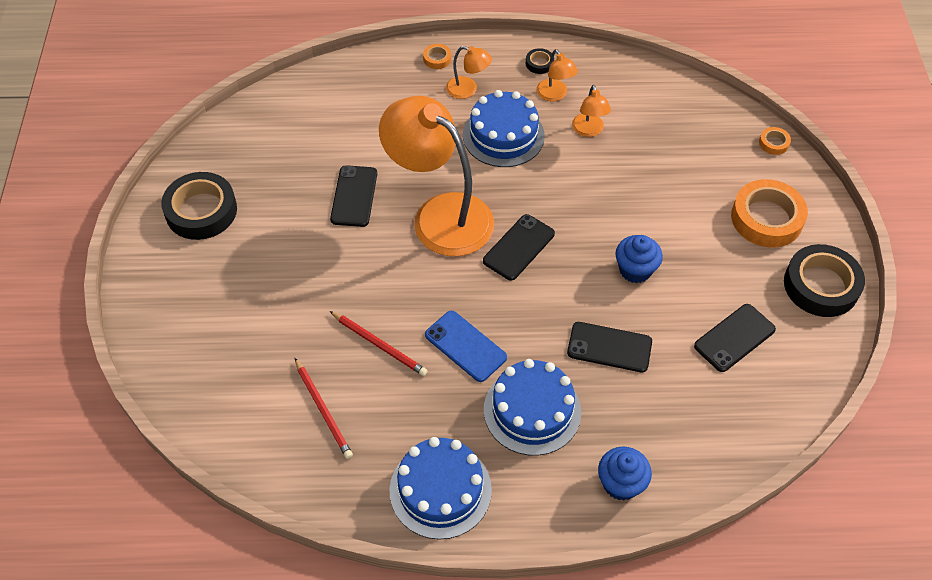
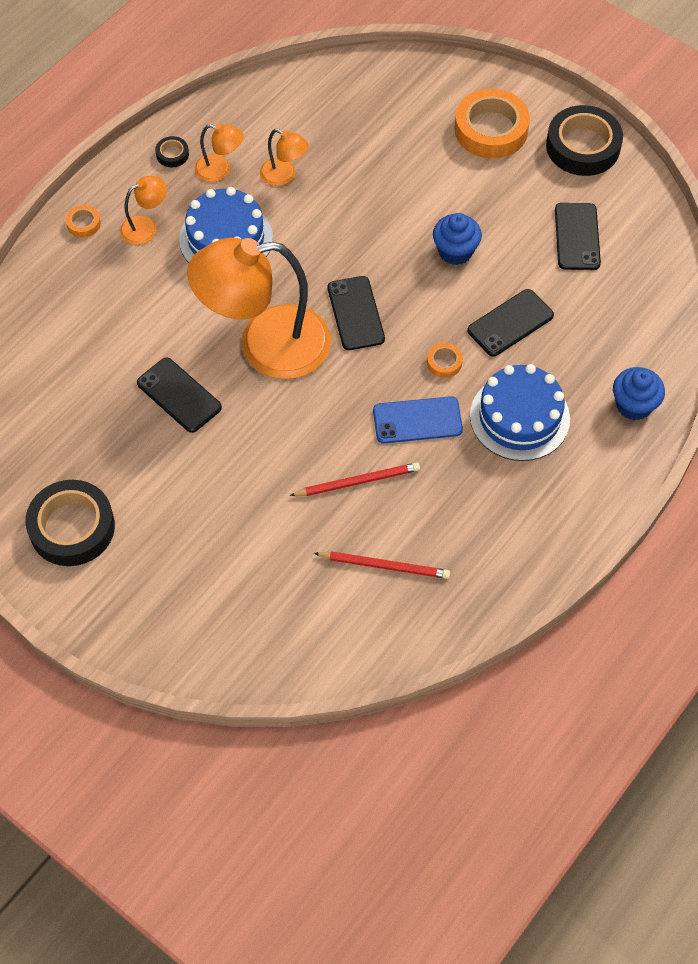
camera: 50 degrees left, 5 degrees up
blue cake [389,437,492,539] -> none
orange tape [759,127,791,155] -> orange tape moved to [427,343,463,378]

